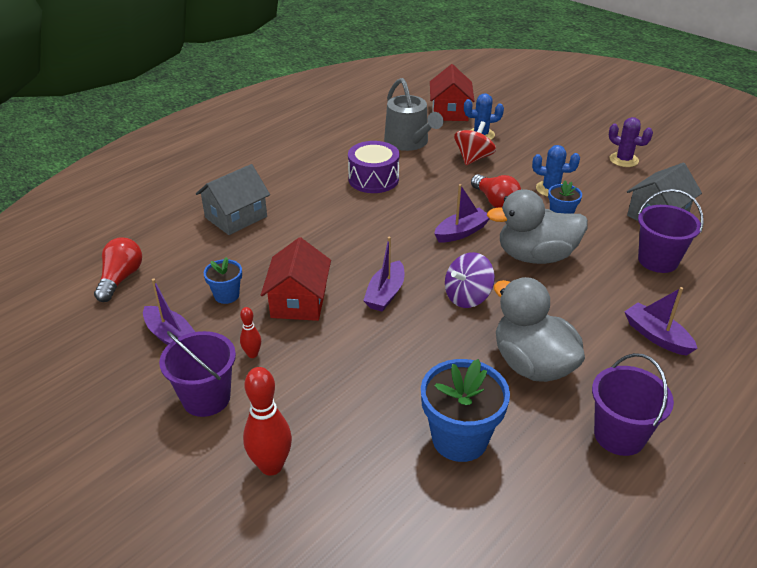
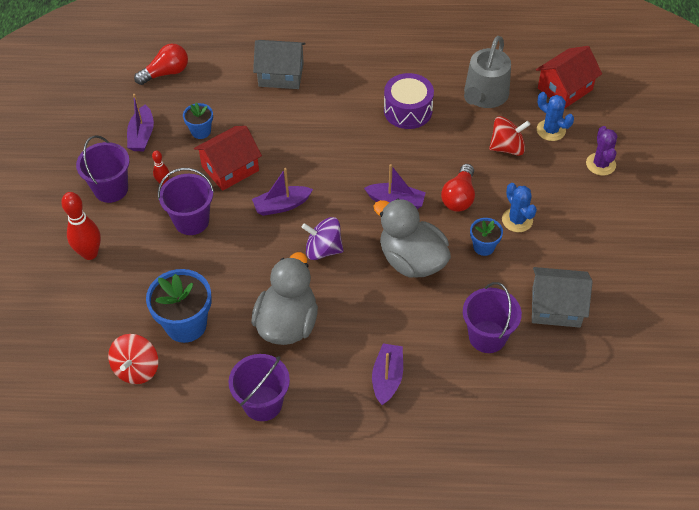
camera: 50 degrees right, 15 degrees up
purple cactus [609,117,653,167] -> purple cactus moved to [586,126,617,176]
none -> red spinning top [108,334,158,384]
none -> purple bucket [158,168,214,235]

